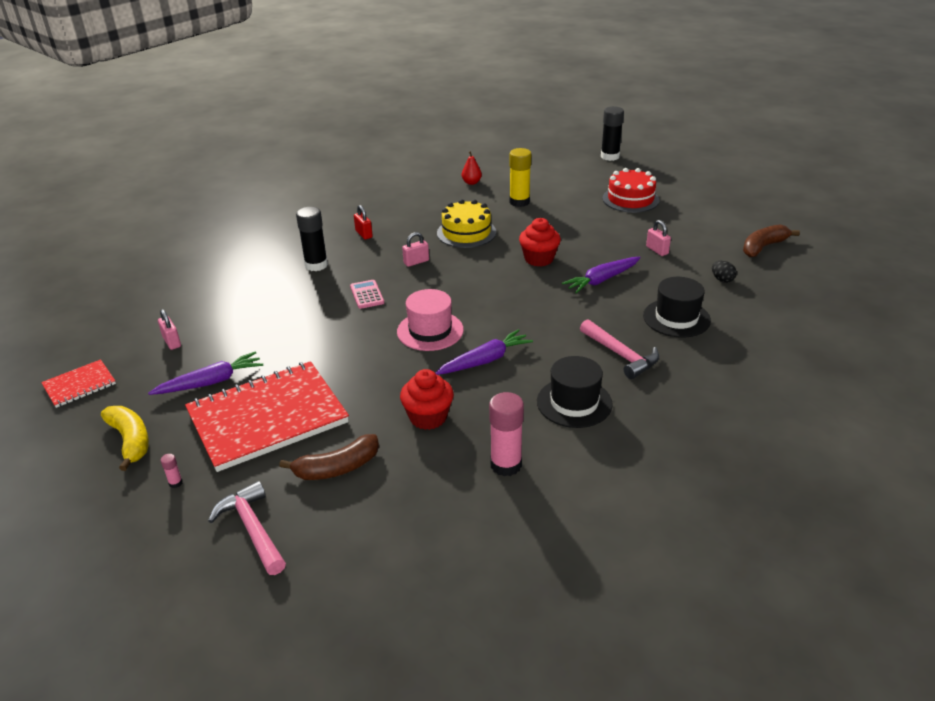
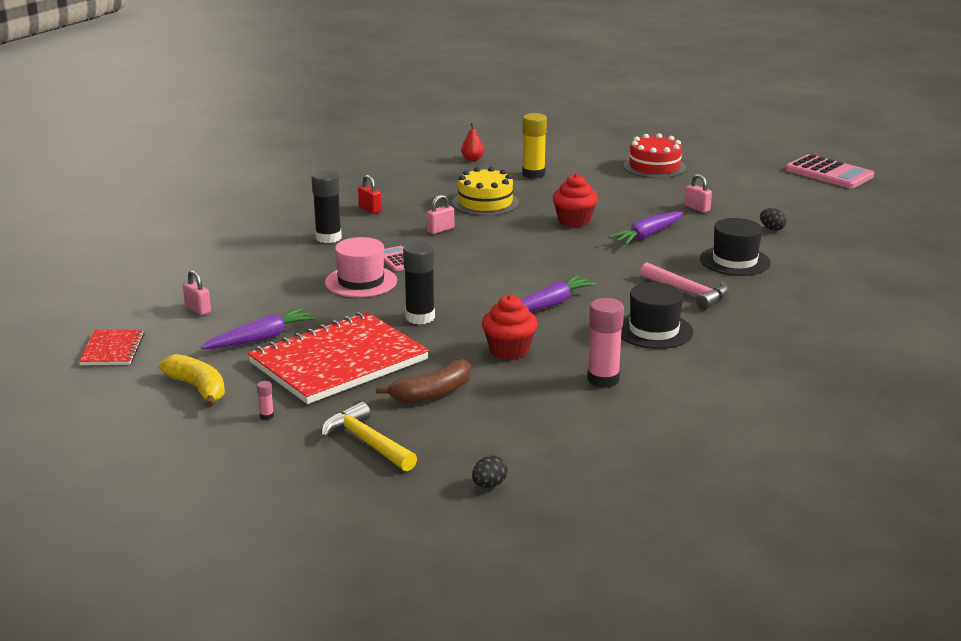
camera: 10 degrees left, 10 degrees down
red notebook [41,359,116,408] -> red notebook turned 45 degrees counterclockwise [79,330,145,365]
pink hammer [208,481,286,575] -> yellow hammer [321,402,417,471]
pink hat [397,289,464,351] -> pink hat moved to [325,237,397,297]
black glue stick [601,106,624,161] -> black glue stick moved to [403,242,435,324]
brown banana [743,225,800,257] -> none
none -> black egg [472,455,508,488]
none -> pink calculator [785,154,874,188]

